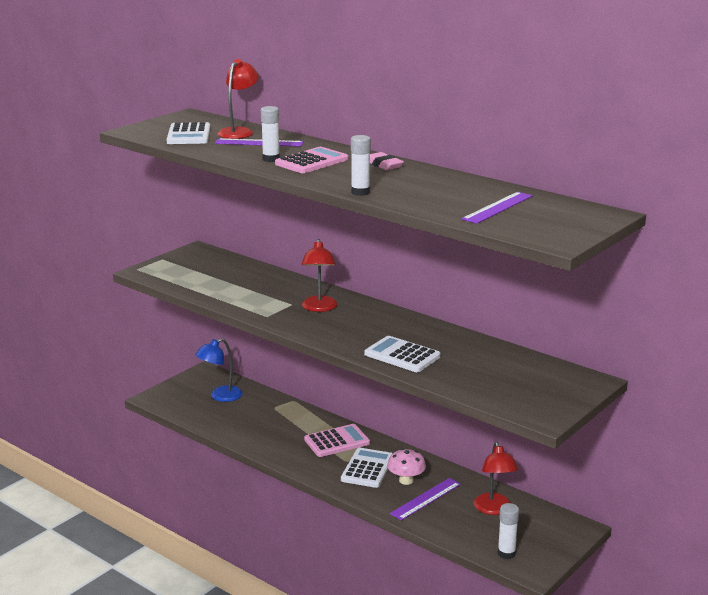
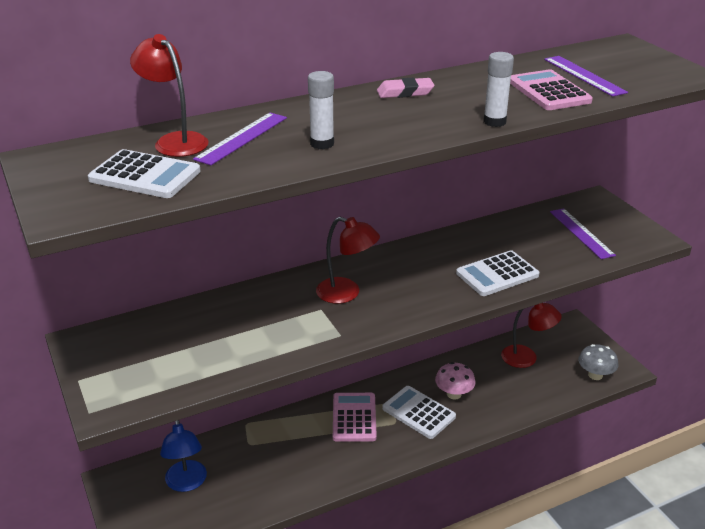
camera: 65 degrees left, 10 degrees up
pink calculator [275,147,348,173] -> pink calculator moved to [510,69,593,110]
purple ruler [390,478,461,521] -> purple ruler moved to [550,208,616,259]
white glue stick [498,503,519,559] -> grey mushroom [578,344,618,380]

